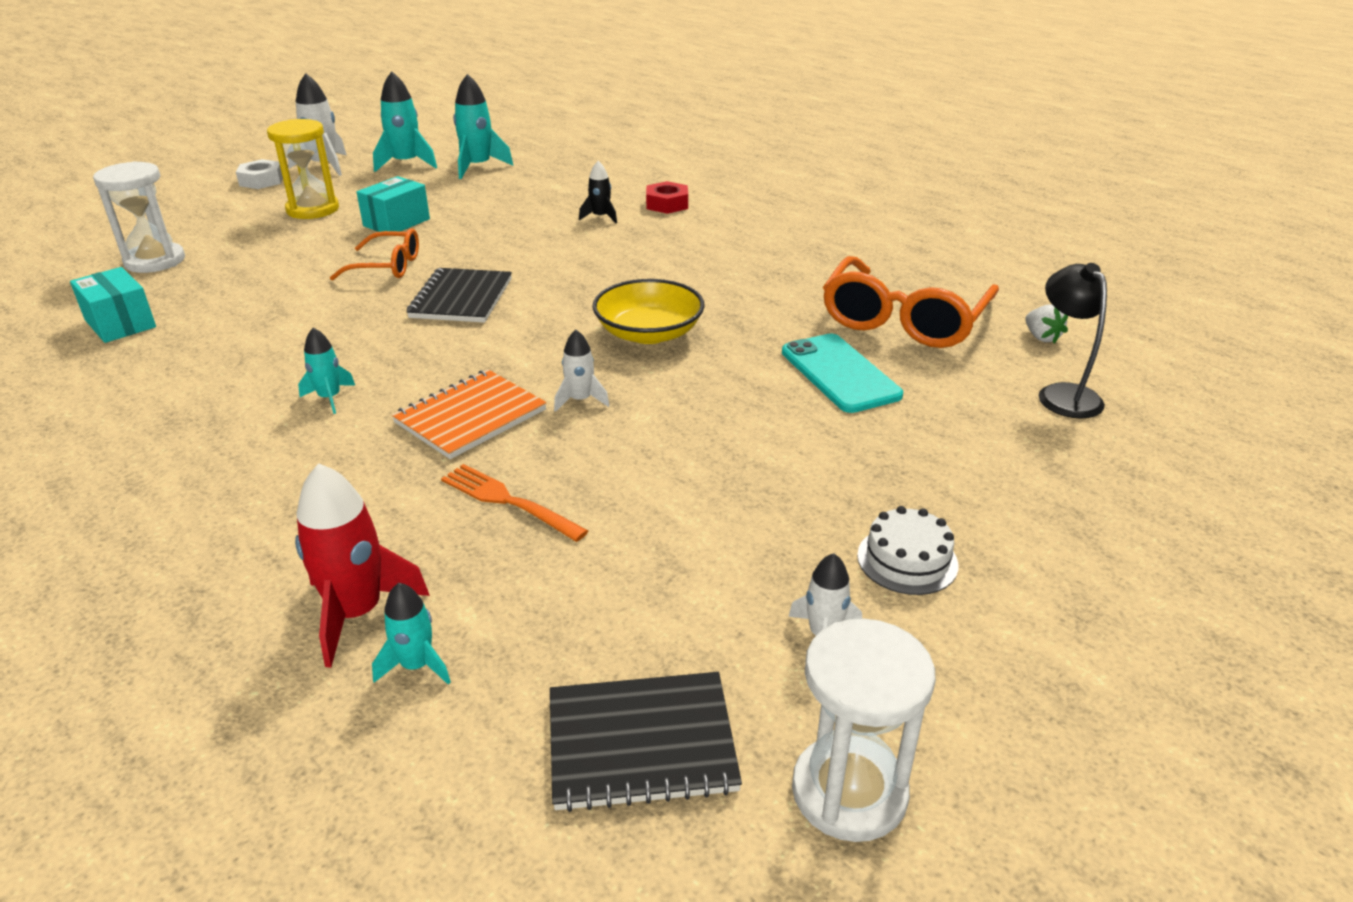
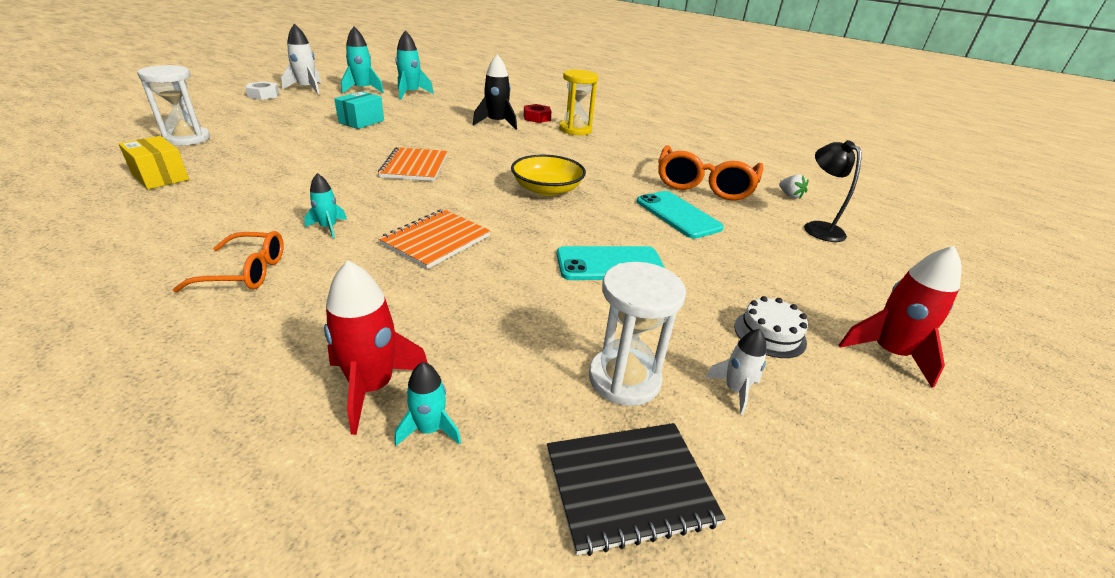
camera: 10 degrees left, 0 degrees up
turquoise box [70,267,156,343] -> yellow box [119,136,189,189]
yellow hourglass [267,119,339,219] -> yellow hourglass moved to [559,70,598,135]
orange glasses [330,228,419,281] -> orange glasses moved to [173,231,284,293]
black notebook [406,268,512,323] -> orange notebook [378,147,447,181]
orange fork [441,464,588,542] -> none
white rocket [554,330,610,412] -> none
black rocket [579,161,617,223] -> black rocket [473,54,517,130], size x1.75
white hourglass [792,619,936,842] -> white hourglass moved to [589,262,686,406]
none -> turquoise phone [557,246,665,280]
none -> red rocket [839,246,962,388]

